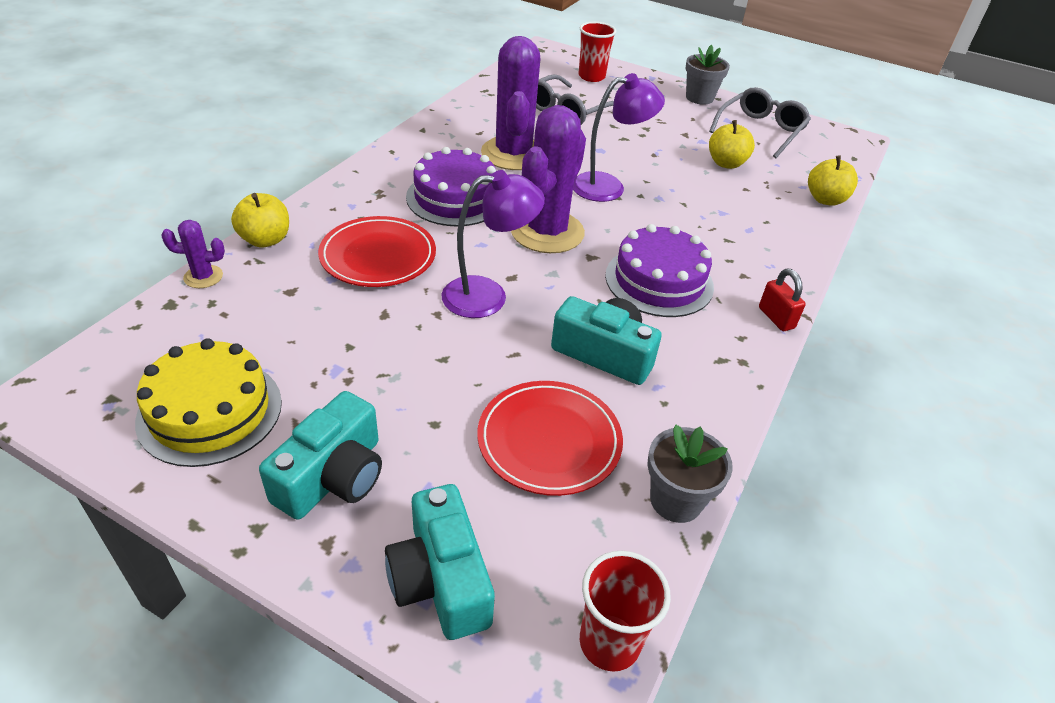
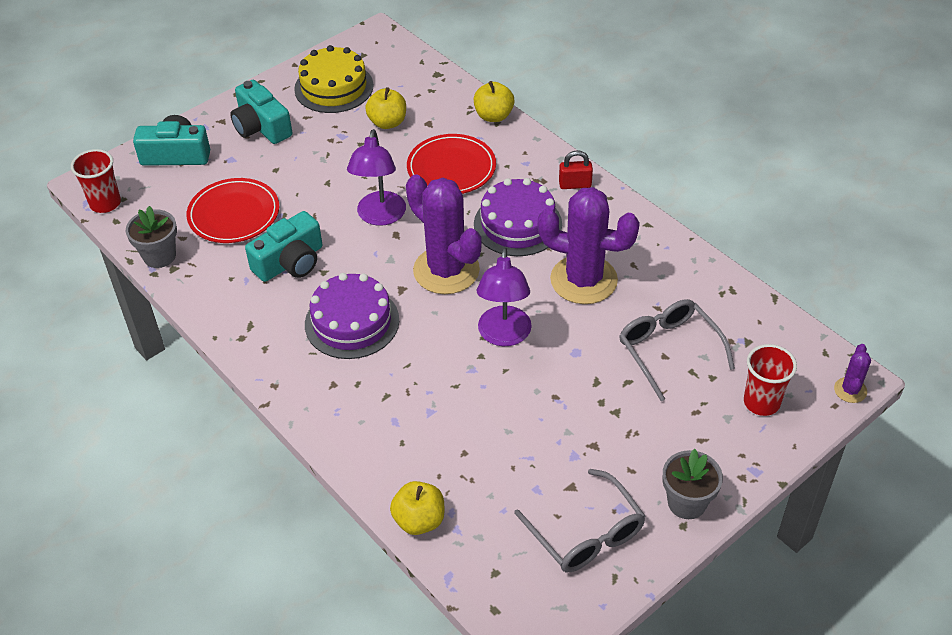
camera: 115 degrees right, 5 degrees up
purple cactus [161,220,225,288] -> purple cactus moved to [834,344,871,403]
yellow apple [709,120,755,169] -> yellow apple moved to [365,87,406,129]
red padlock [759,269,806,331] -> red padlock moved to [559,150,593,189]

